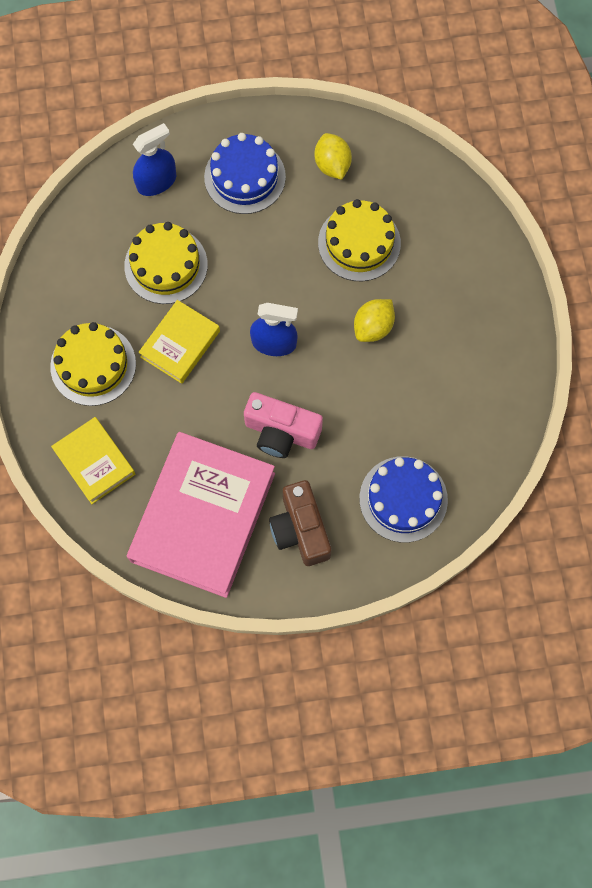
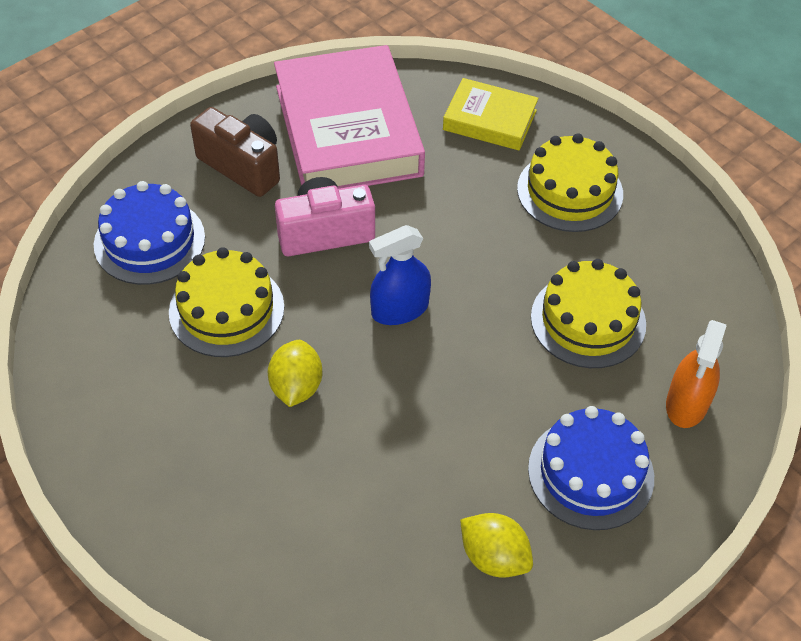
camera: 145 degrees right, 20 degrees down
blue spray bottle [133,123,176,196] -> orange spray bottle [666,320,726,428]
yellow book [138,300,220,384] -> none
yellow cake [318,199,401,281] -> yellow cake moved to [169,247,284,357]

